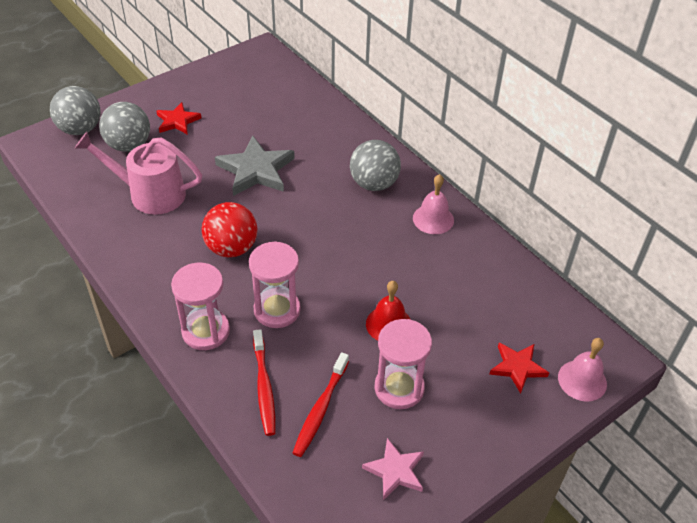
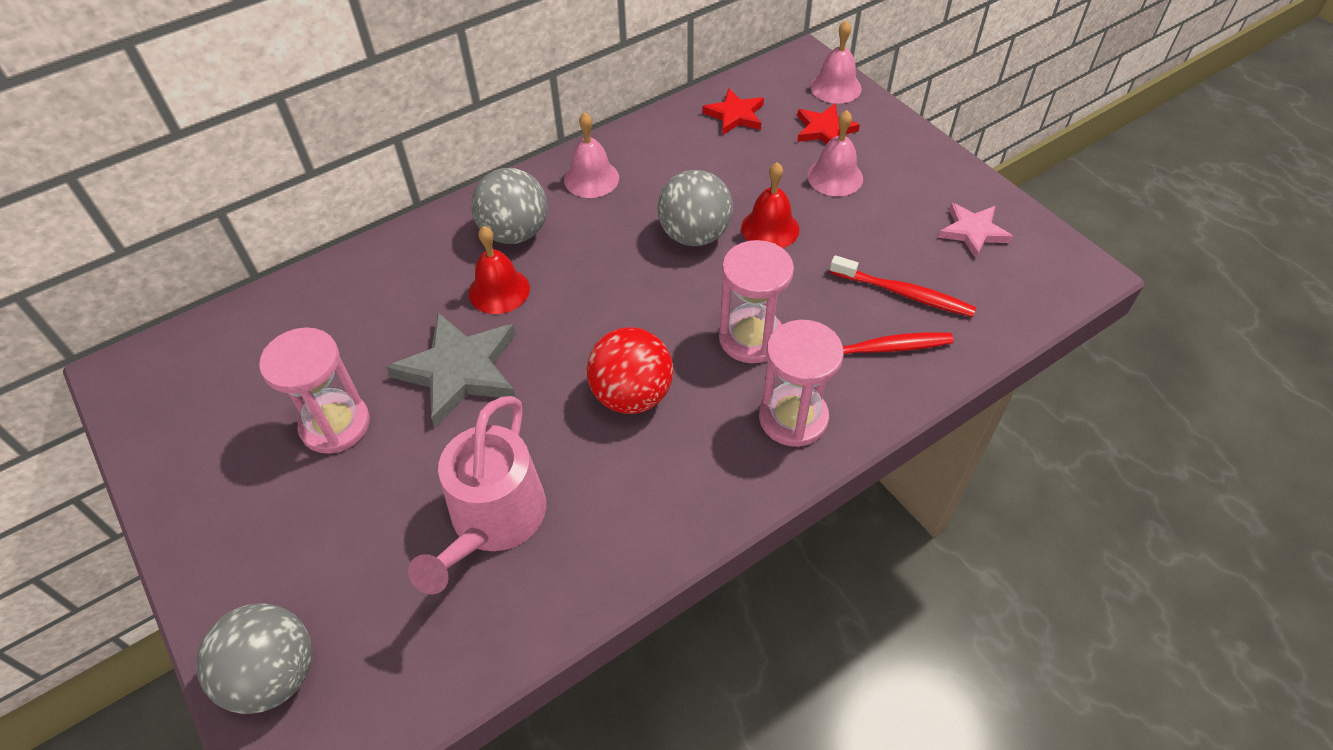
camera: 85 degrees left, 5 degrees up
grey ball [99,102,150,152] -> grey ball moved to [657,170,733,246]
red star [156,102,201,135] -> red star moved to [702,88,764,135]
pink hourglass [374,319,432,409] -> pink hourglass moved to [259,327,370,454]
none -> red bell [469,226,530,314]
none -> pink bell [807,110,863,196]

